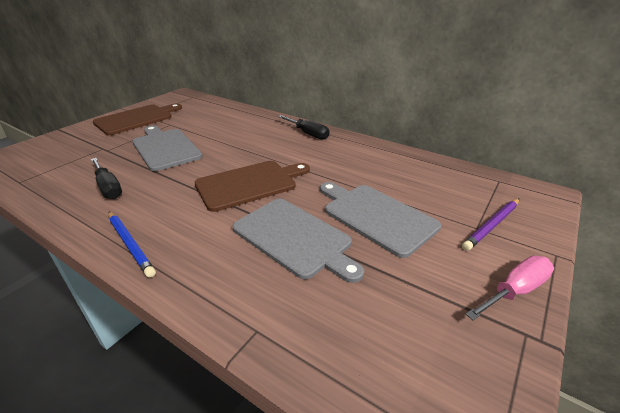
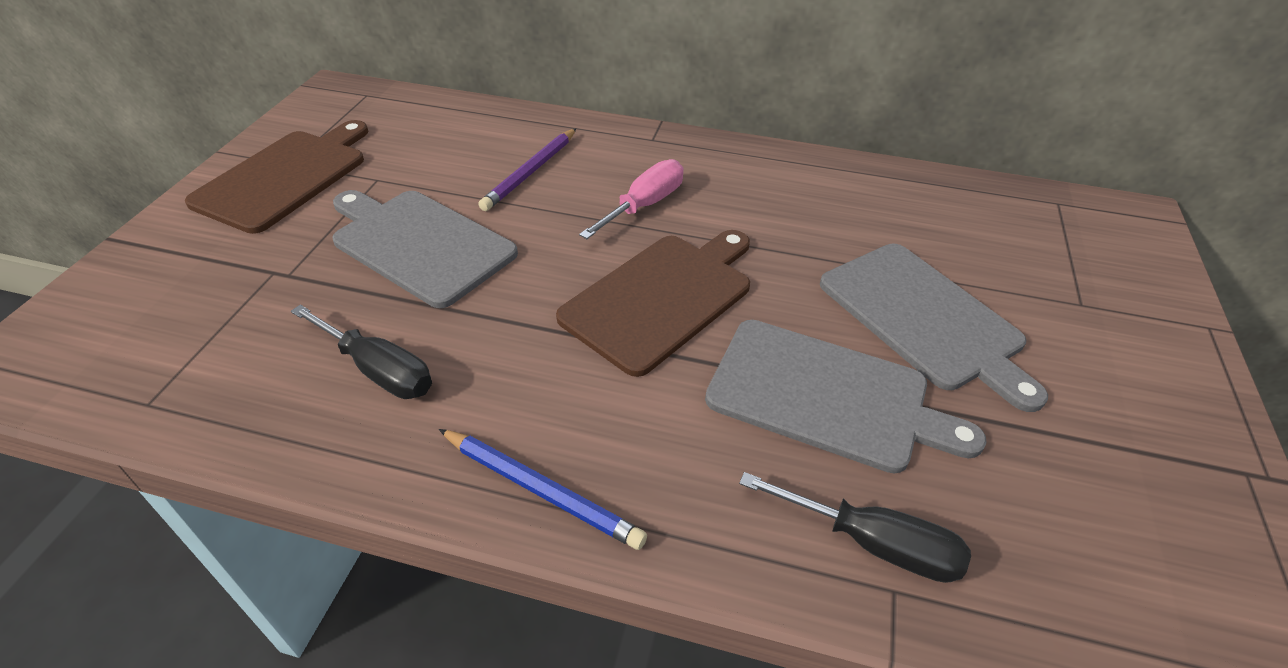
camera: 20 degrees left, 10 degrees up
black screwdriver [278,115,330,140] -> black screwdriver moved to [739,472,971,583]
grey cutting board [320,182,441,258] -> grey cutting board turned 150 degrees counterclockwise [820,244,1048,412]
purple pencil [462,199,519,251] -> purple pencil moved to [478,128,576,211]
pink screwdriver [465,256,554,320] -> pink screwdriver moved to [579,159,683,239]

